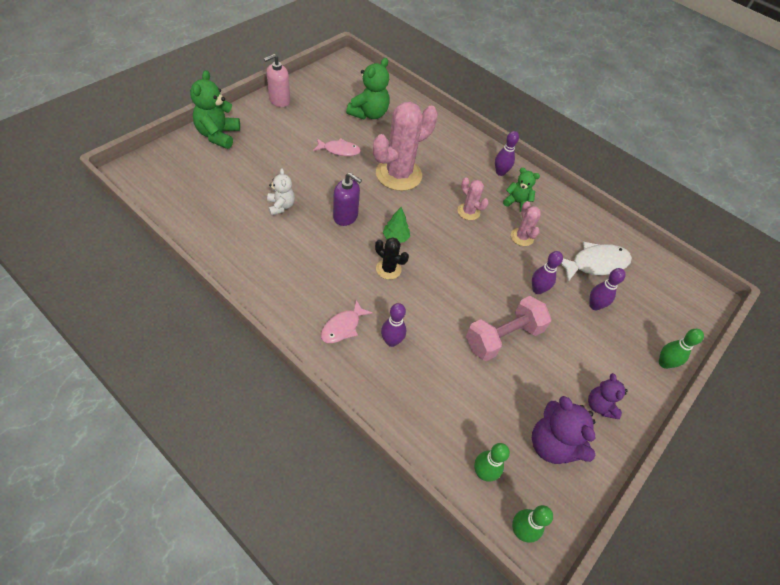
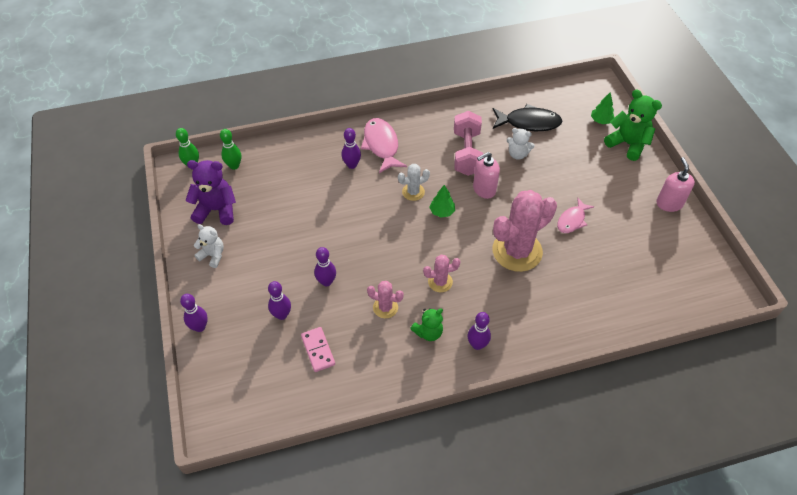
camera: 130 degrees right, 0 degrees up
pink fish [321,300,373,343] -> pink fish [361,118,407,173], size x1.57
purple soap dispenser [333,173,362,226] -> pink soap dispenser [473,152,500,199]
green teddy bear [346,58,390,120] -> none
pink cactus [373,102,438,191] -> pink cactus turned 60 degrees clockwise [493,190,557,272]
black cactus [375,237,409,280] -> white cactus [398,164,430,201]
pink dumbbell [466,296,551,361] -> pink dumbbell moved to [454,111,483,176]
white fish [561,242,632,282] -> pink domino [301,327,335,372]
purple teddy bear [588,373,628,419] -> white teddy bear [194,224,224,268]
green bowling pin [659,329,704,369] -> purple bowling pin [180,294,208,332]
none -> black fish [493,104,562,131]
none -> green tree [591,92,614,124]

